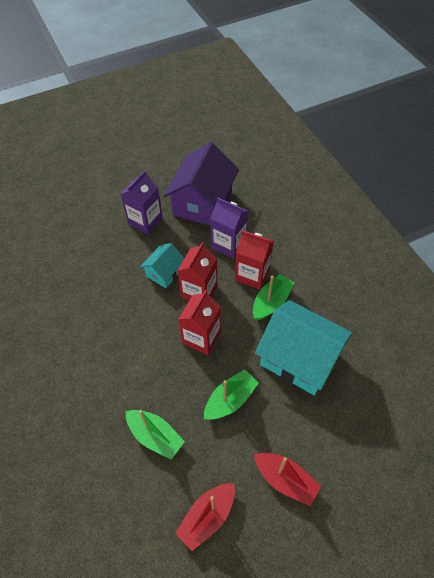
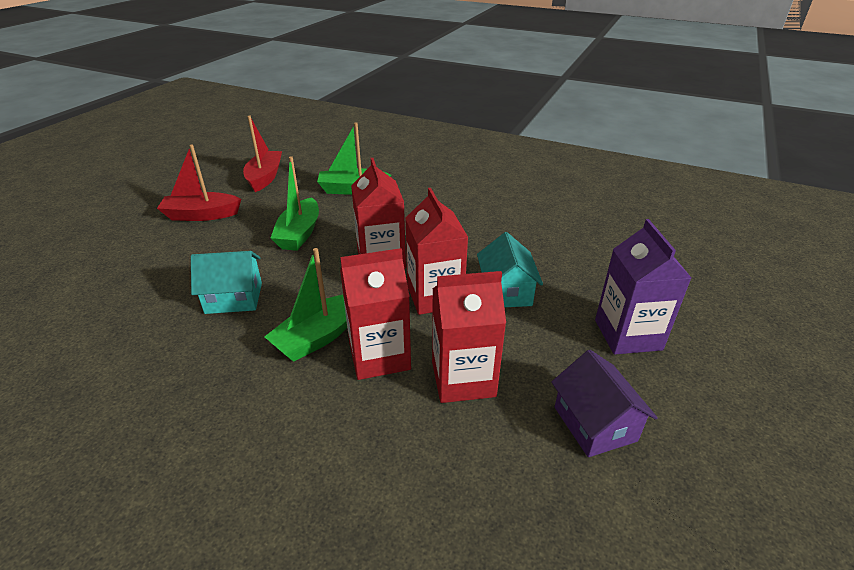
camera: 140 degrees right, 20 degrees down
purple house [163,142,239,226] -> purple house [551,350,658,457], size x0.52
purple carton [210,197,248,258] -> red carton [432,271,506,403]
green boat [253,274,295,320] -> green boat turned 45 degrees clockwise [265,248,347,362]
turquoise house [255,300,352,395] -> turquoise house [191,251,262,314], size x0.52

